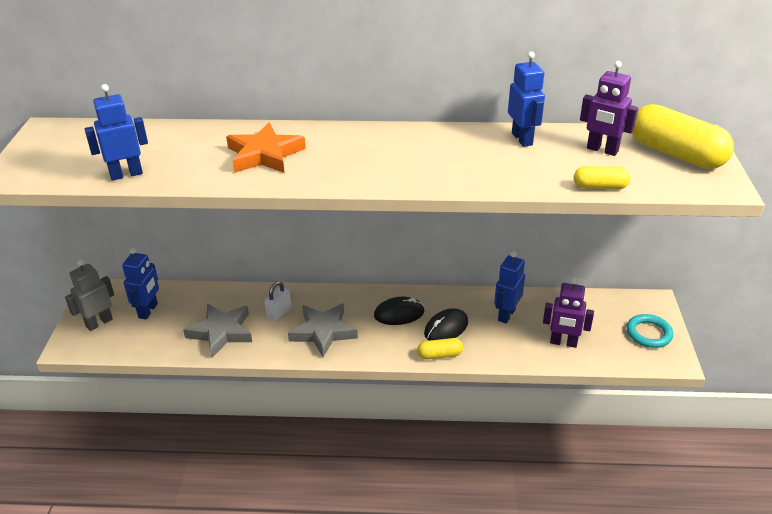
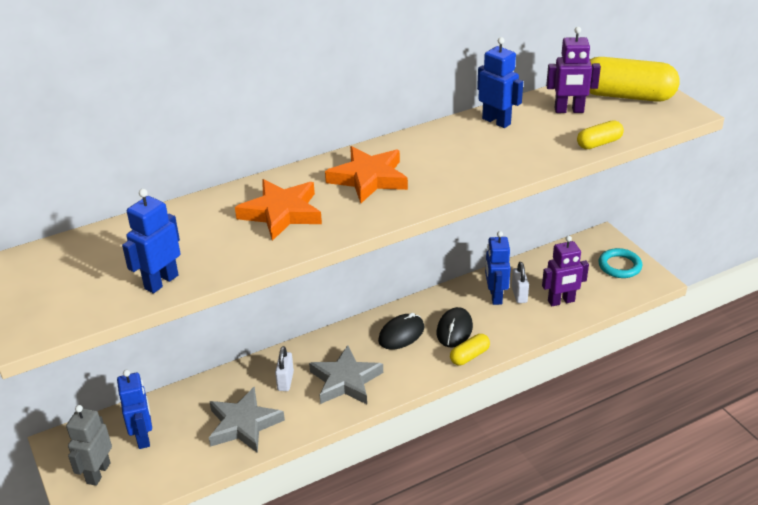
camera: 30 degrees left, 0 degrees up
none -> orange star [325,146,408,203]
none -> white padlock [511,262,529,303]

